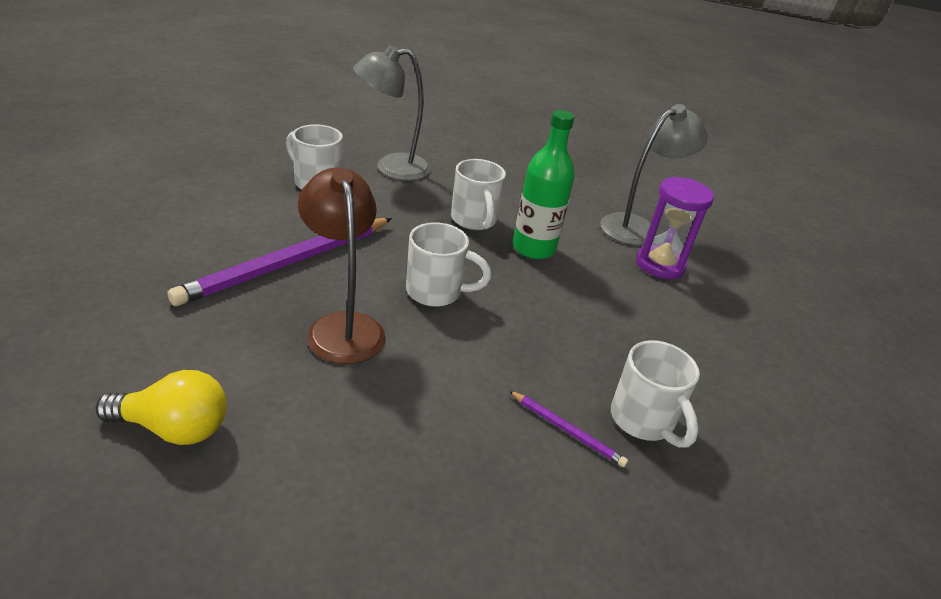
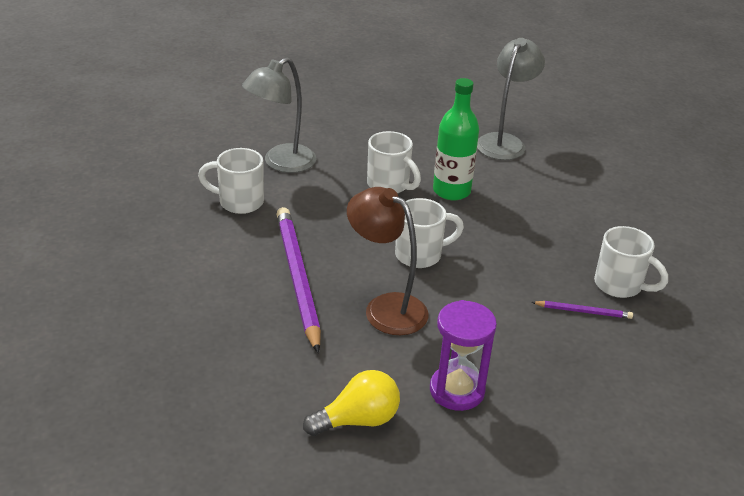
camera: 25 degrees left, 0 degrees up
purple pencil [168,218,392,306] -> purple pencil turned 150 degrees clockwise [276,207,321,353]
purple hourglass [636,177,714,279] -> purple hourglass moved to [430,300,497,411]

